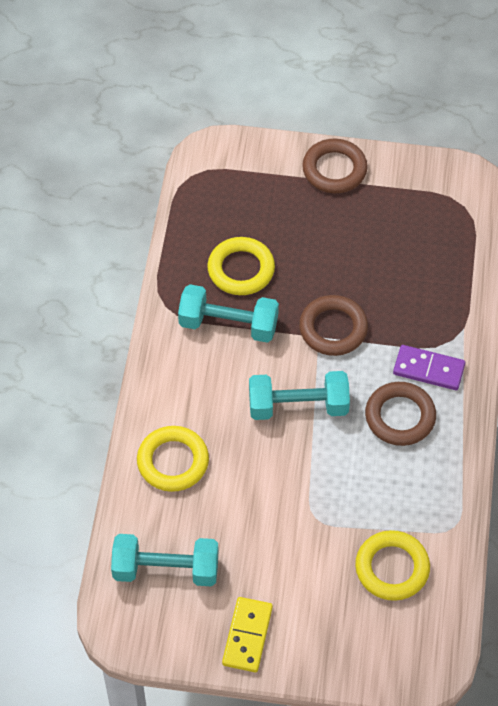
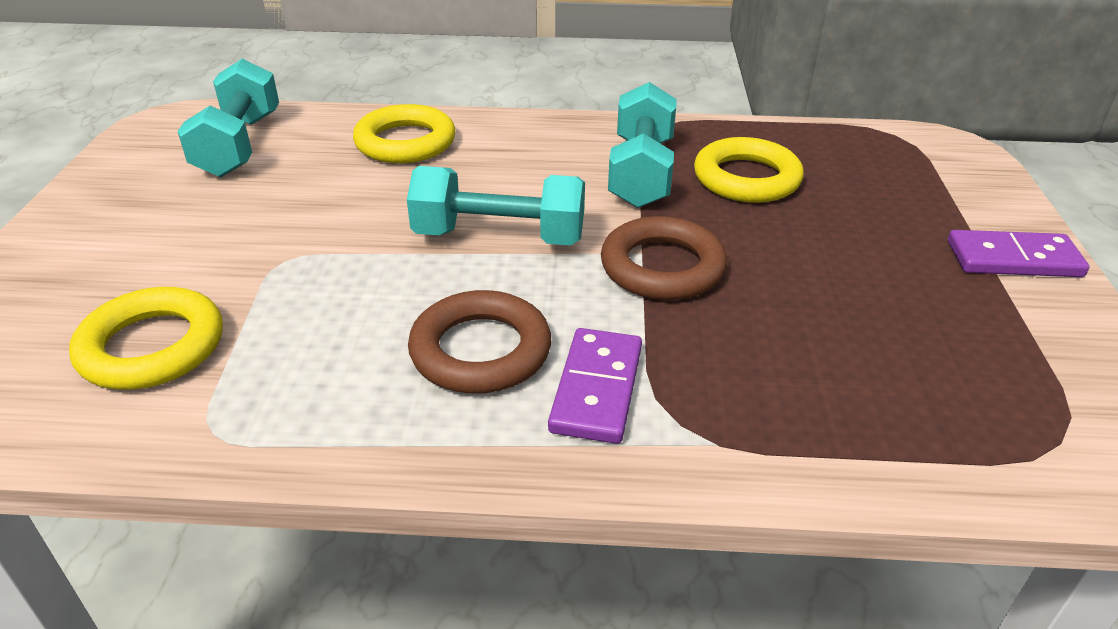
camera: 85 degrees right, 20 degrees down
yellow domino [222,597,273,672] -> none
turquoise dumbbell [249,371,350,420] -> turquoise dumbbell turned 75 degrees counterclockwise [407,166,585,246]
brown ring [302,139,368,193] -> purple domino [948,230,1089,277]

